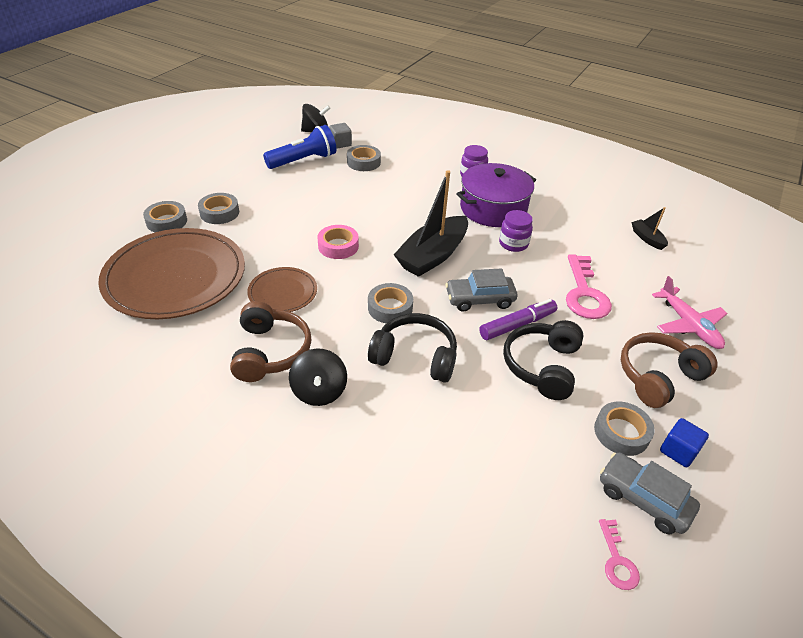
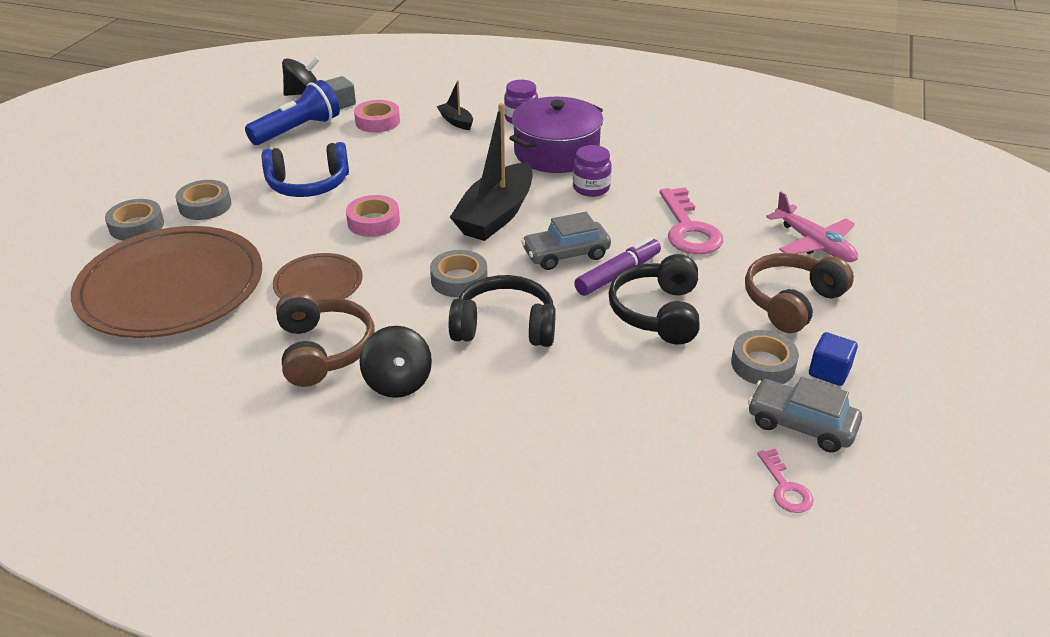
camera: 10 degrees left, 5 degrees down
grey tape [347,145,381,171] -> pink tape [354,100,400,133]
black boat [631,207,668,250] -> black boat moved to [437,80,473,130]
none -> blue headphones [262,142,349,197]

